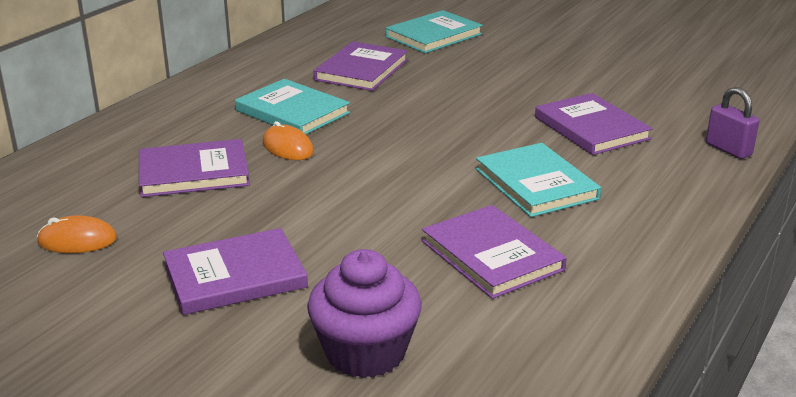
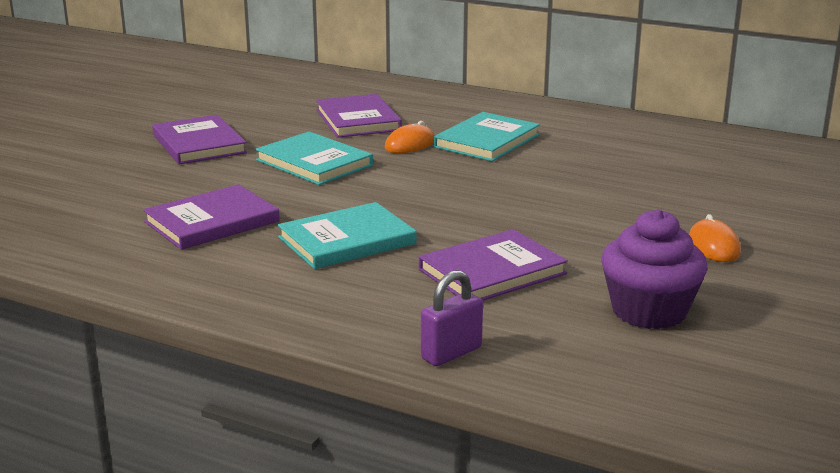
camera: 85 degrees right, 5 degrees down
orange mouse [37,215,117,253] -> orange mouse moved to [689,214,741,262]
purple cupcake [307,249,422,378] -> purple cupcake moved to [601,209,707,329]
purple book [314,41,408,91] -> none
turquoise book [386,10,483,53] -> turquoise book moved to [255,131,373,185]

